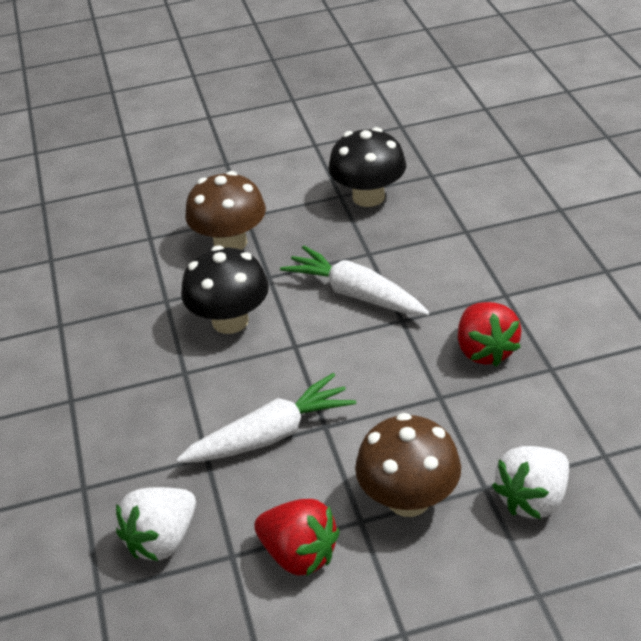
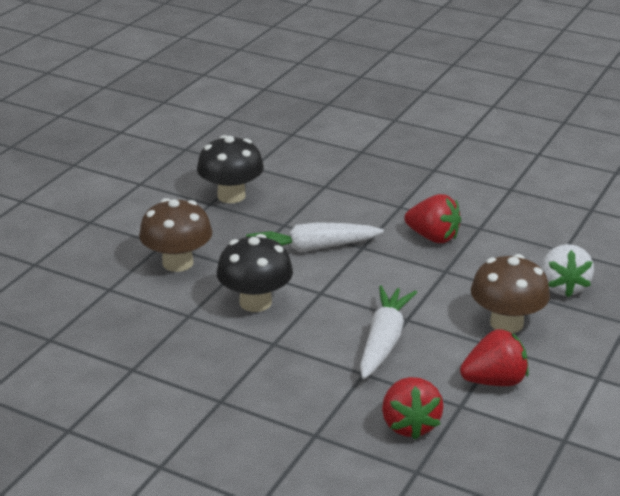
camera: 50 degrees left, 10 degrees down
white strawberry [116,487,196,561] -> red strawberry [382,377,444,440]

